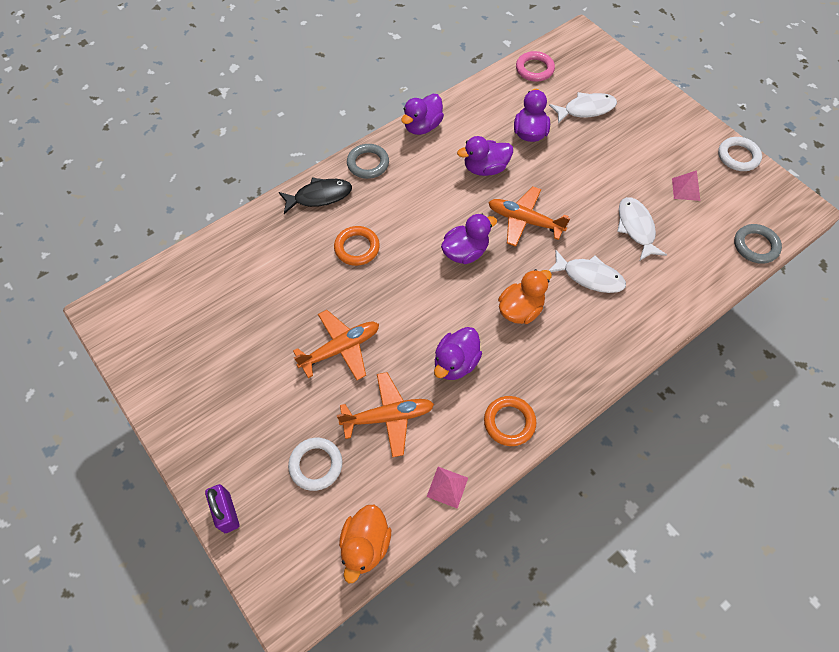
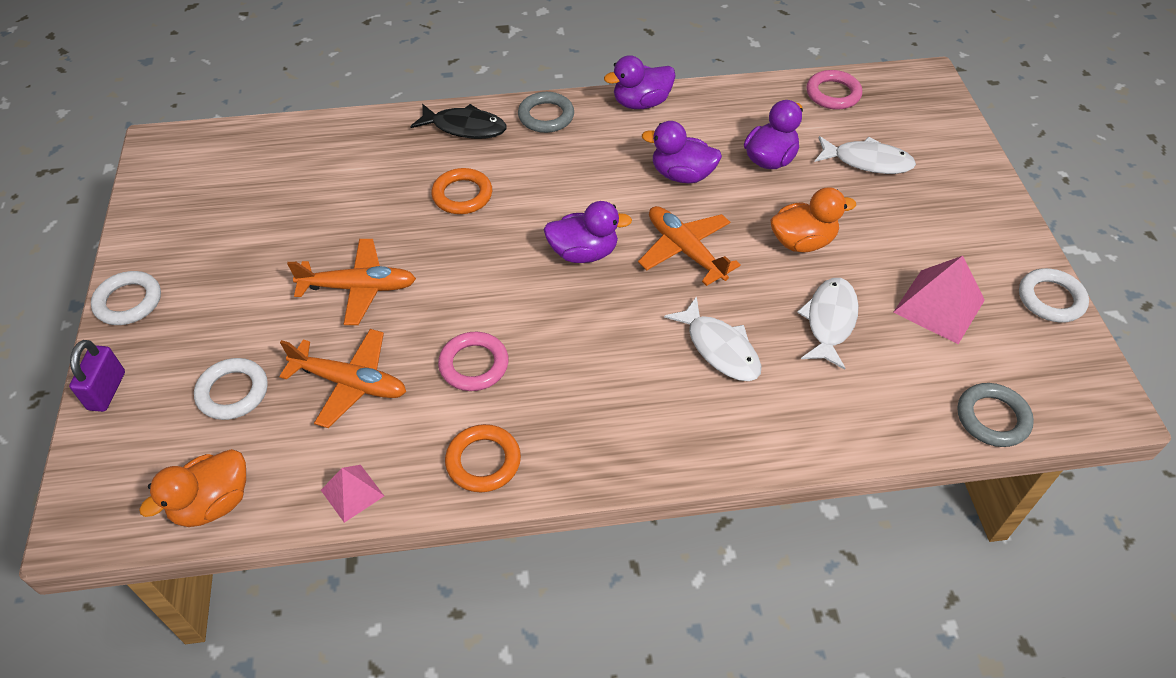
camera: 30 degrees right, 10 degrees down
purple duck [434,327,482,380] -> pink ring [438,332,509,391]
orange duck [498,269,552,324] -> orange duck moved to [770,187,856,252]
pink pyramid [672,170,700,201] -> pink pyramid [893,256,985,344], size x1.71
none -> white ring [91,271,161,325]

